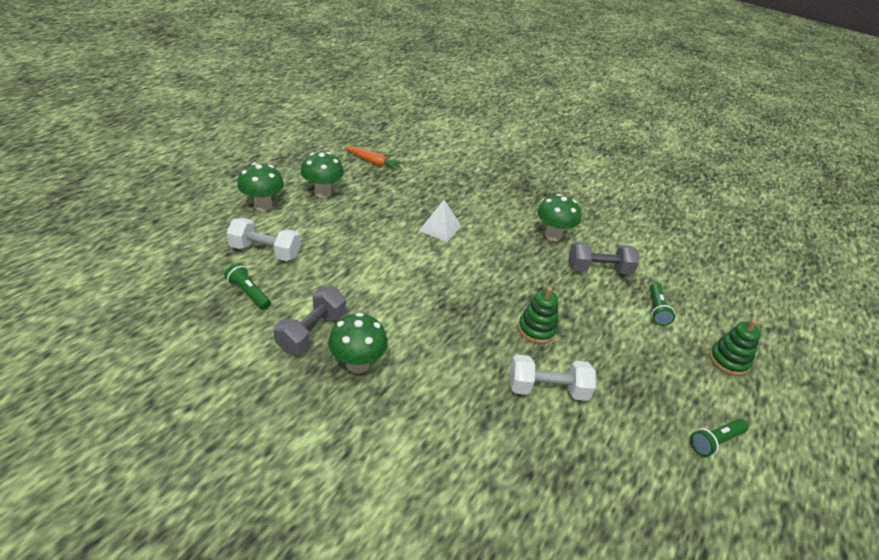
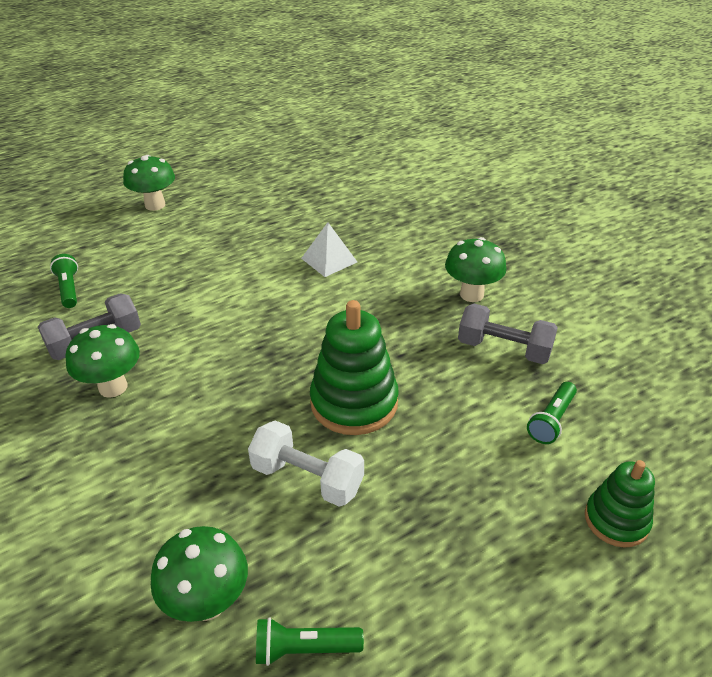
camera: 30 degrees right, 0 degrees up
white dumbbell [226,218,301,261] -> none
green mushroom [300,152,344,198] -> green mushroom moved to [151,526,248,622]
orange carrot [345,146,405,171] -> none
green stacking toy [518,287,558,344] -> green stacking toy [310,300,399,435], size x1.65
green flashlight [690,419,749,457] -> green flashlight moved to [256,617,364,666]

